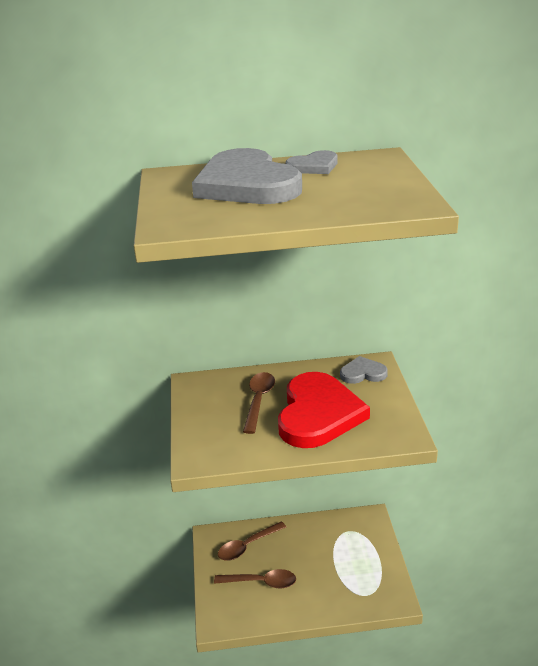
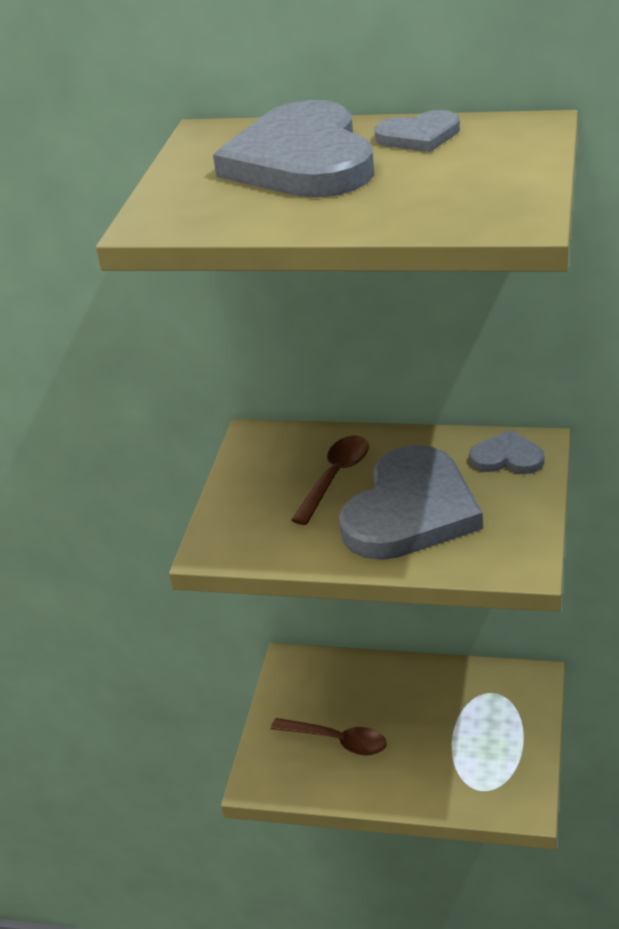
camera: 20 degrees right, 5 degrees up
brown spoon [218,521,286,561] -> none
red heart [278,372,370,448] -> grey heart [339,445,483,560]

